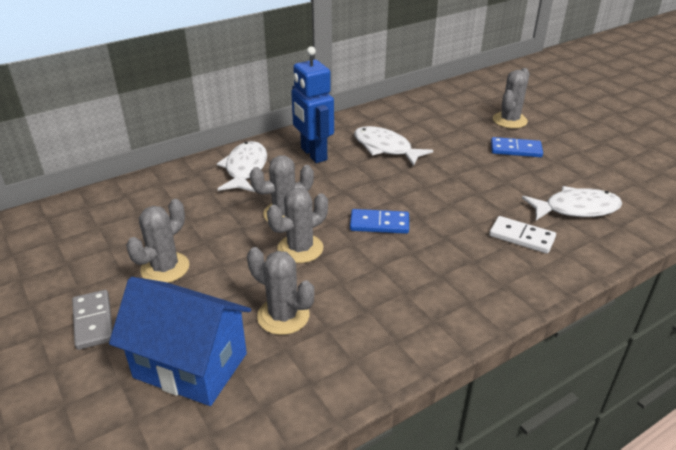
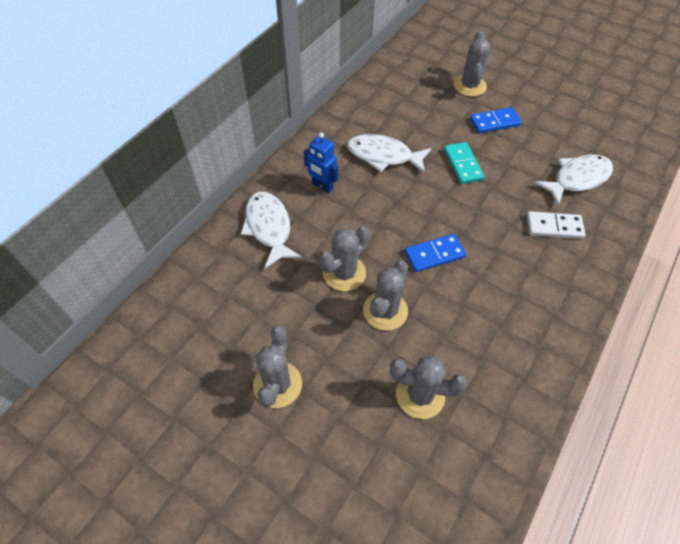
camera: 25 degrees left, 20 degrees up
grey domino [72,290,113,350] -> none
blue house [109,277,251,406] -> none
blue robot [291,46,334,163] -> blue robot [304,133,338,193], size x0.61
none -> turquoise domino [444,142,484,184]

